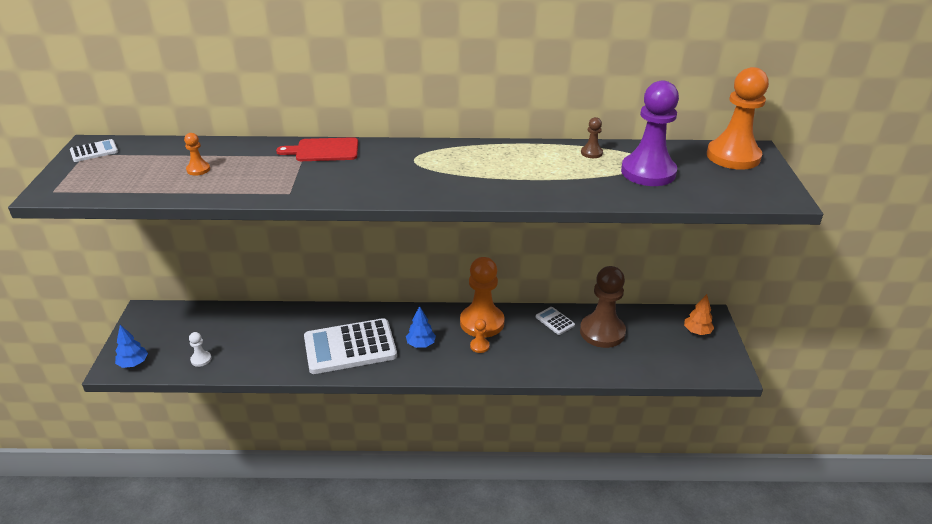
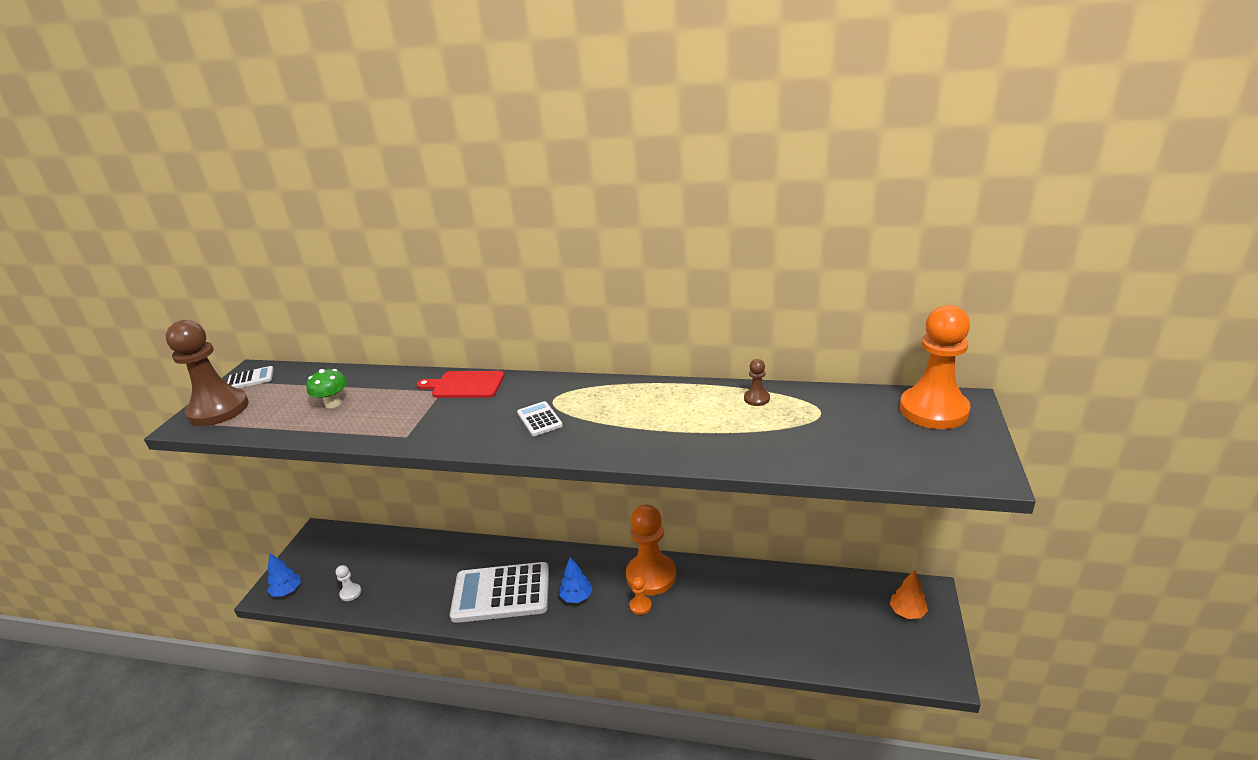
camera: 15 degrees right, 5 degrees down
orange pawn [184,133,210,176] -> green mushroom [306,369,347,408]
white calculator [536,307,575,335] -> white calculator moved to [517,401,563,436]
brown pawn [580,266,626,348] -> brown pawn moved to [166,320,249,426]
purple pawn [621,80,679,186] -> none

